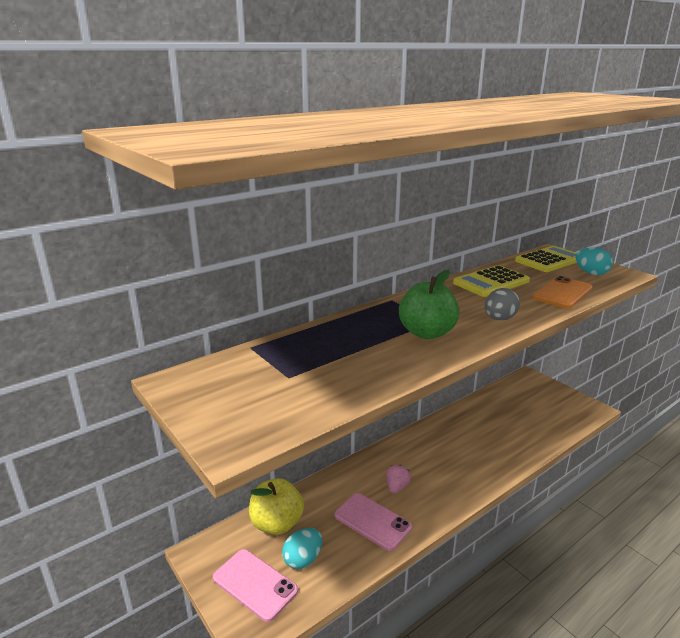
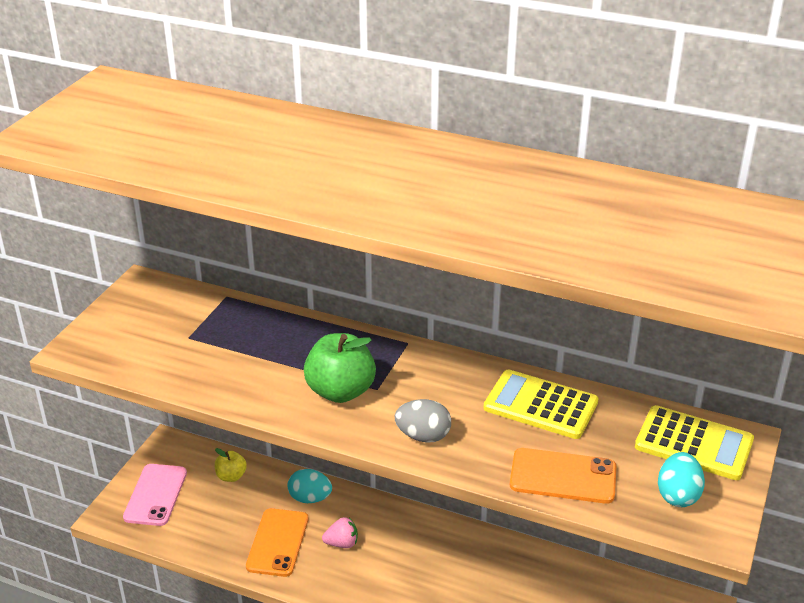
camera: 60 degrees right, 10 degrees up
yellow apple [249,478,304,535] -> yellow apple [215,448,247,482], size x0.55
turquoise egg [282,528,322,569] -> turquoise egg moved to [287,469,332,503]
pink phone [335,493,412,551] -> orange phone [246,508,309,577]

